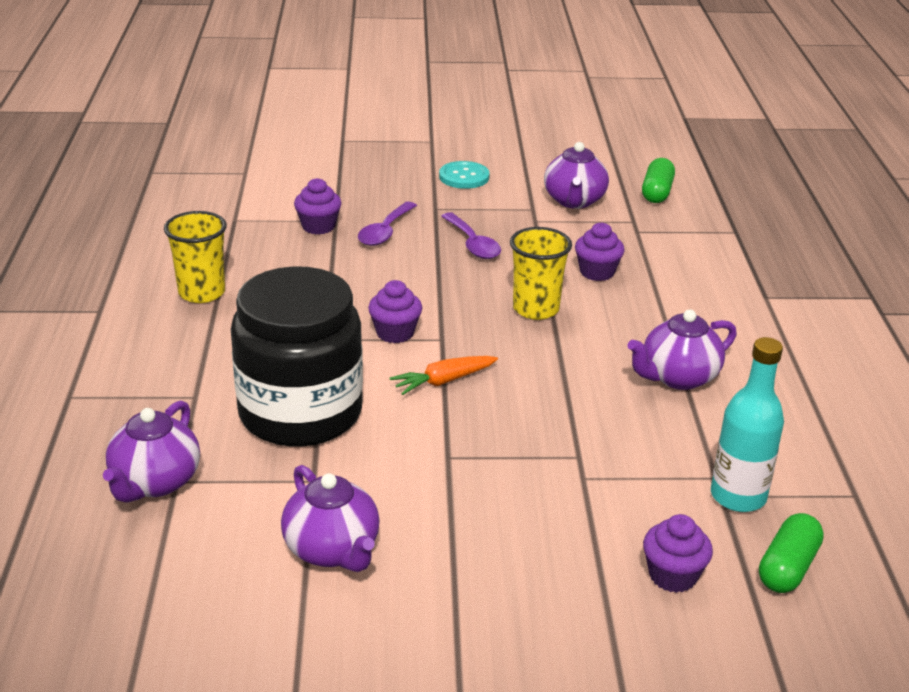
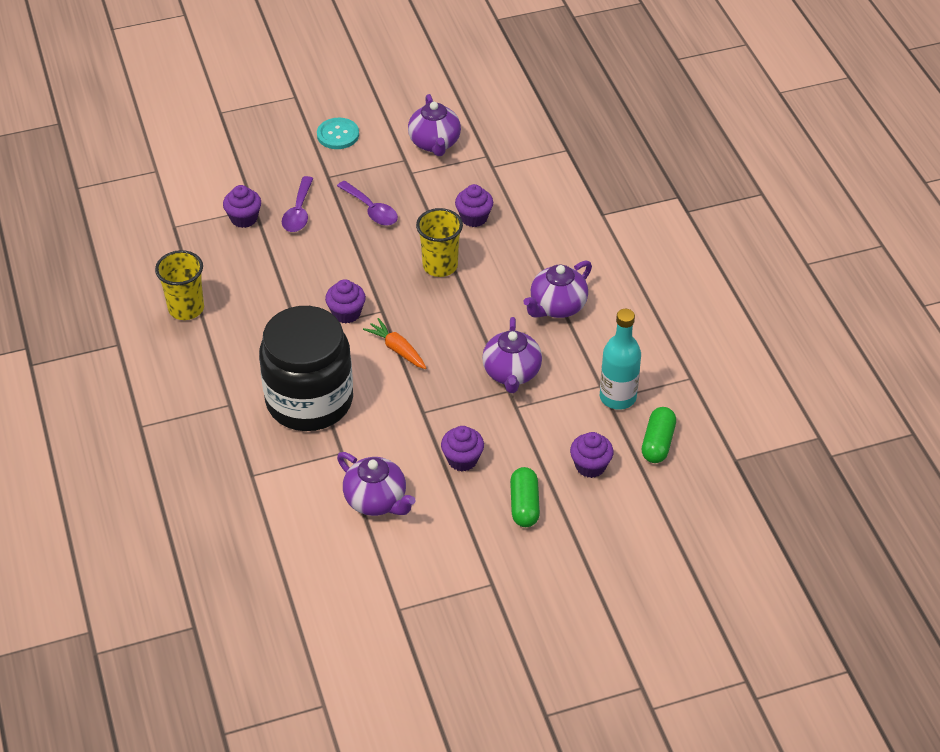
camera: 15 degrees left, 15 degrees up
purple teapot [103,401,200,503] -> purple teapot moved to [482,317,542,393]
orange carrot [390,356,498,395] -> orange carrot turned 90 degrees clockwise [363,318,426,369]
green capsule [642,158,675,203] -> green capsule moved to [510,467,540,527]
none -> purple cupcake [441,426,484,472]

